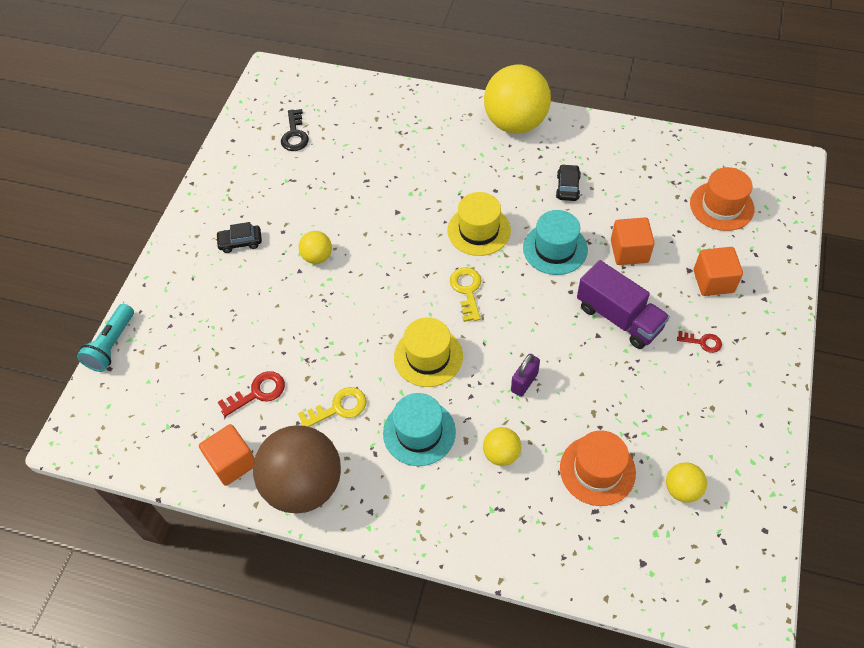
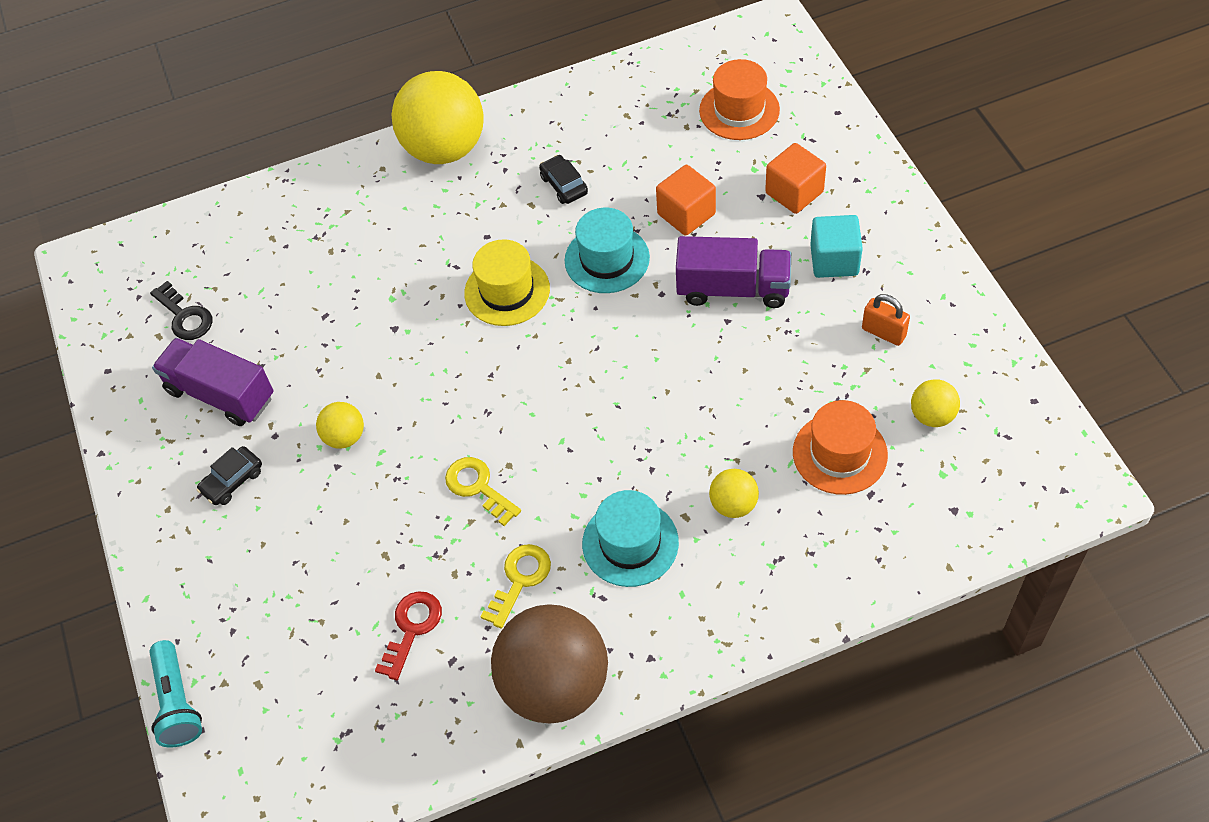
camera: 35 degrees left, 0 degrees up
orange cube [199,424,255,486] -> none
yellow hat [394,317,463,387] -> none
yellow key [450,267,481,322] -> yellow key moved to [445,457,521,526]
purple padlock [511,354,540,397] -> none
red key [677,331,722,353] -> turquoise cube [810,215,863,278]
none -> purple truck [152,338,274,426]
none -> orange padlock [862,294,910,346]

